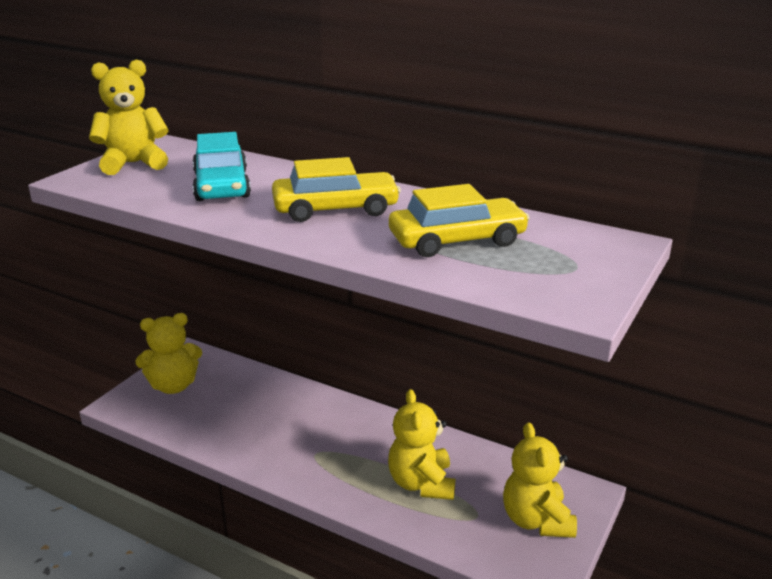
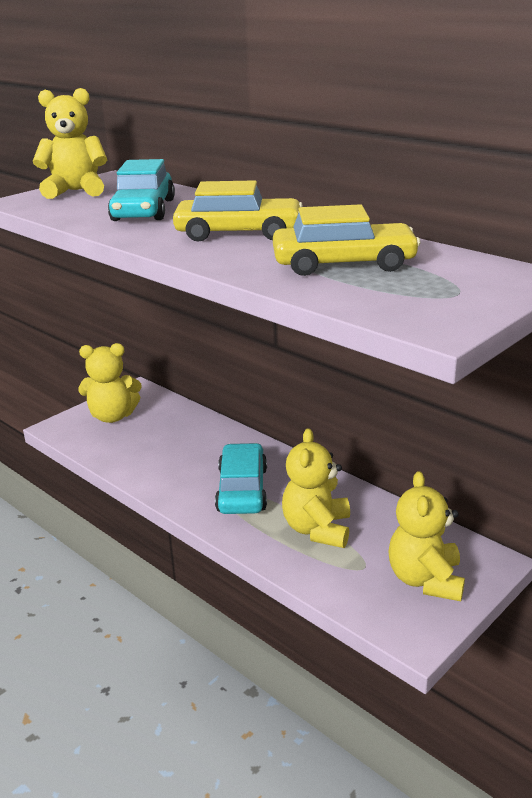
camera: 15 degrees right, 0 degrees up
none -> turquoise car [215,443,267,514]

